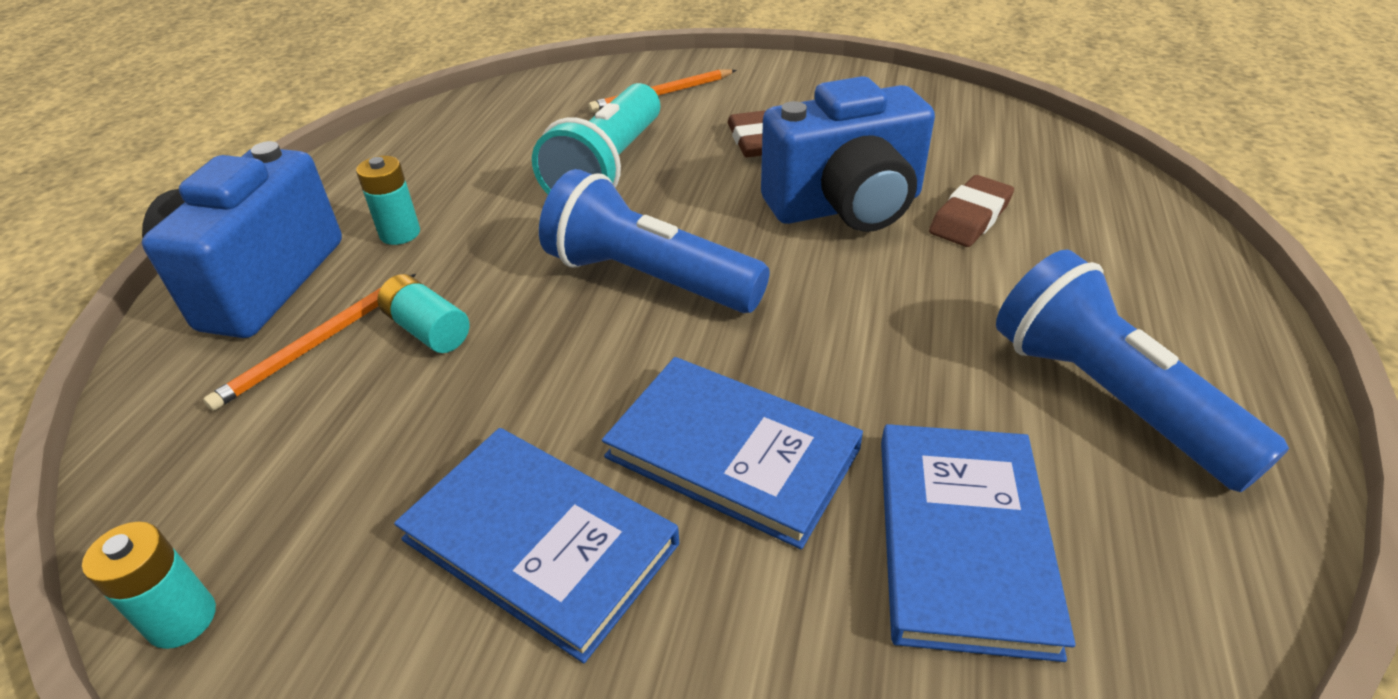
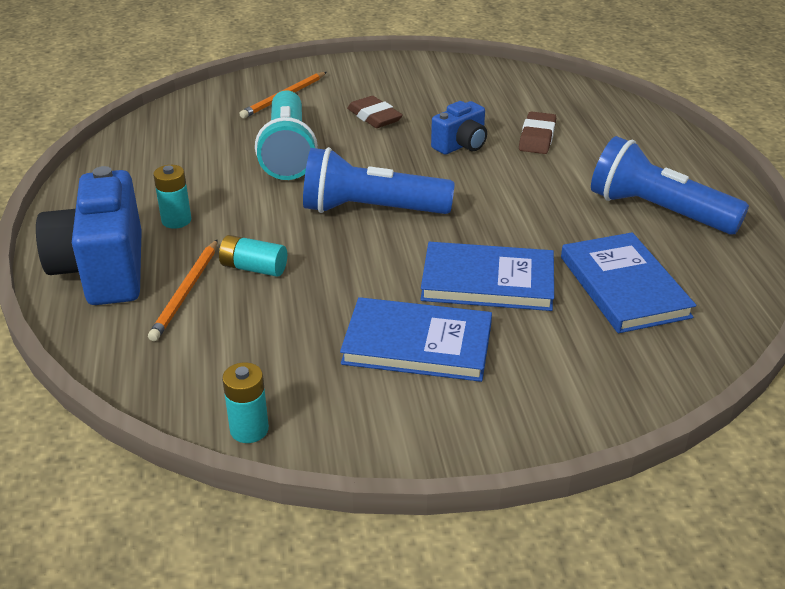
camera: 25 degrees left, 5 degrees down
blue camera [761,76,935,232] -> blue camera [431,101,487,155], size x0.54

